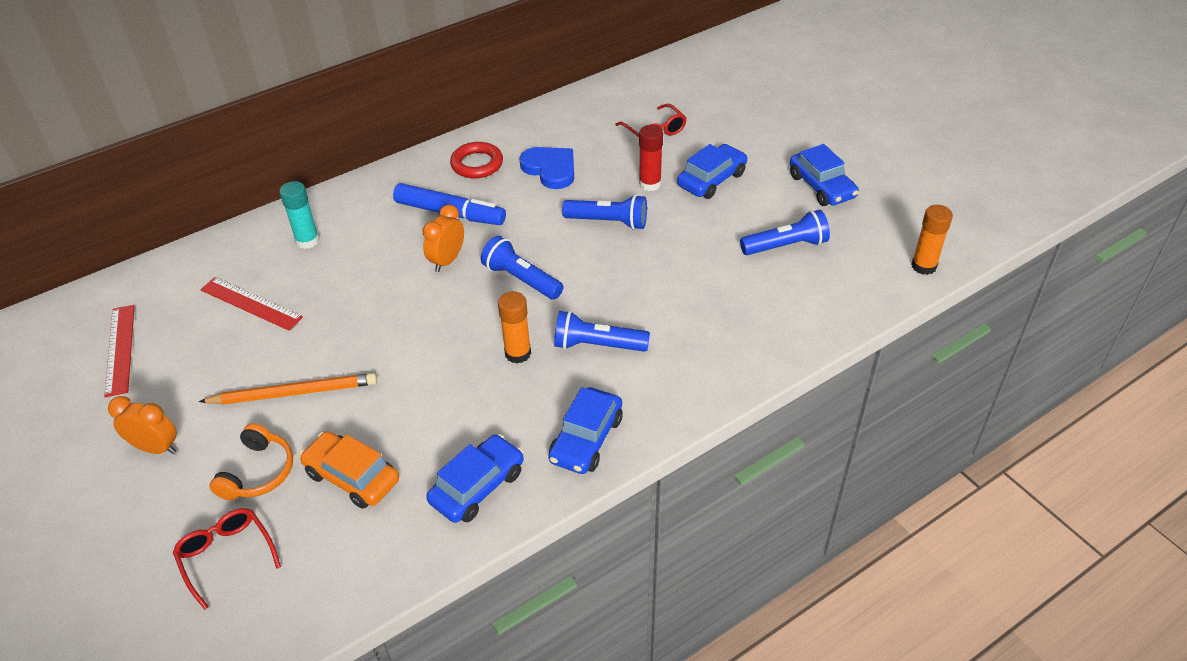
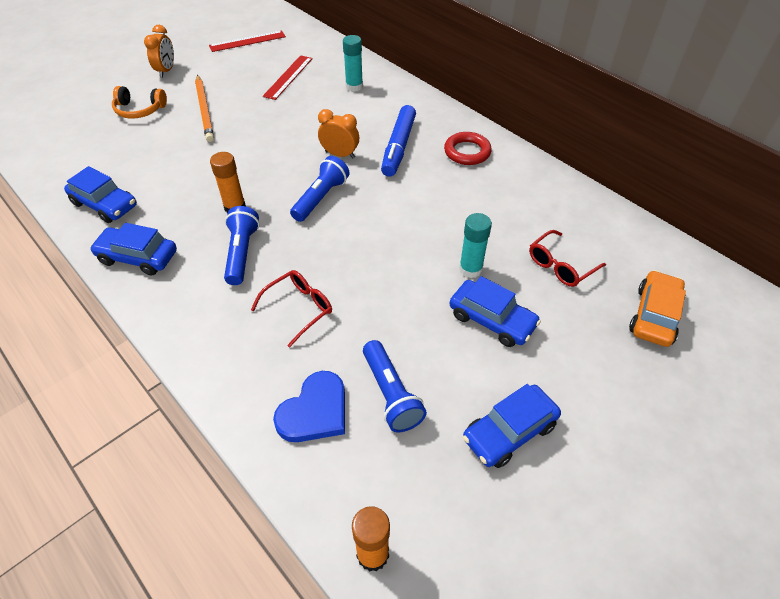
camera: 80 degrees right, 5 degrees up
red glasses [173,508,281,610] -> red glasses moved to [251,270,332,348]
orange car [300,431,399,509] -> orange car moved to [629,270,686,347]
blue heart [519,147,574,189] -> blue heart moved to [273,371,345,442]
blue flashlight [562,195,647,230] -> none
red glue stick [639,125,663,191] -> turquoise glue stick [459,213,492,278]

